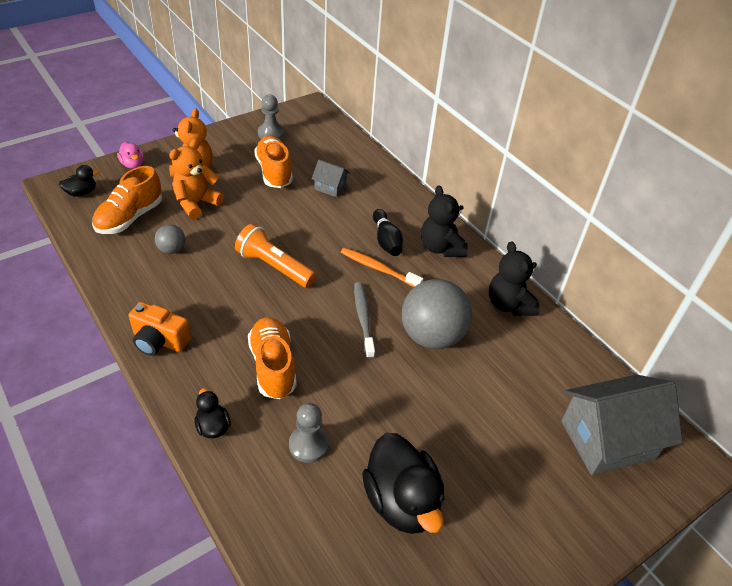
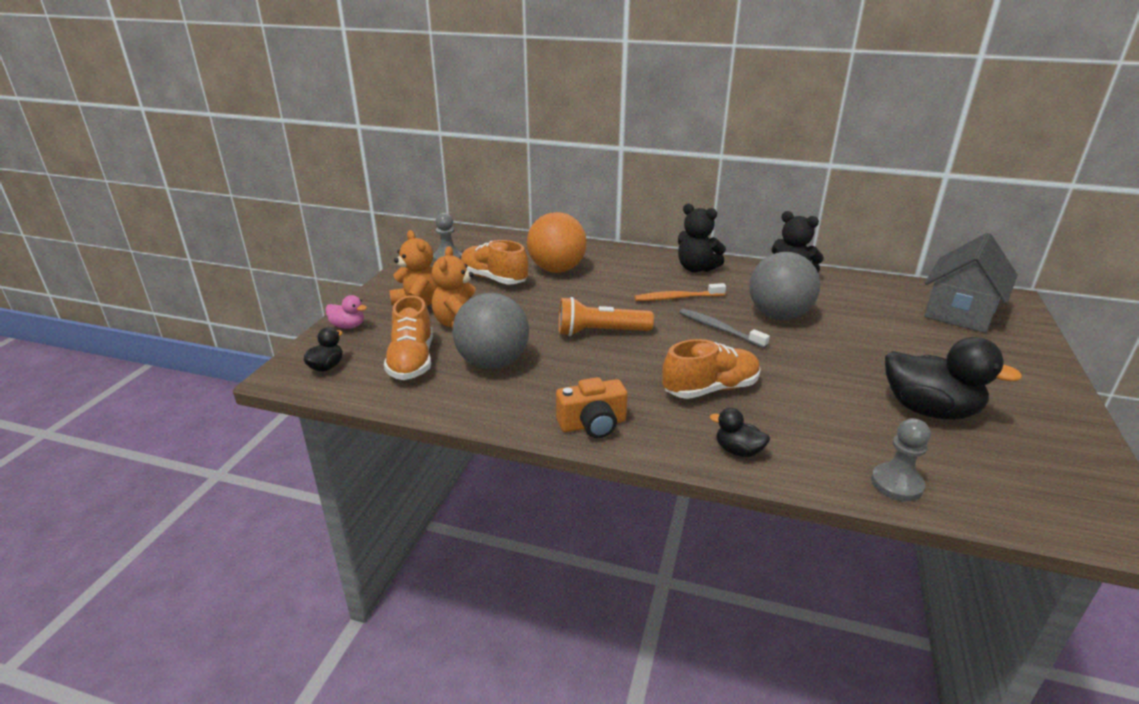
camera: 35 degrees left, 15 degrees down
grey ball [155,224,185,254] -> grey ball [452,293,529,369], size x2.14
orange shoe [248,317,297,399] -> orange shoe turned 120 degrees clockwise [662,339,761,399]
grey pawn [289,403,329,463] -> grey pawn moved to [871,418,930,501]
grey house [312,160,350,197] -> orange ball [527,212,587,273]
black bowling pin [373,209,403,256] -> none

